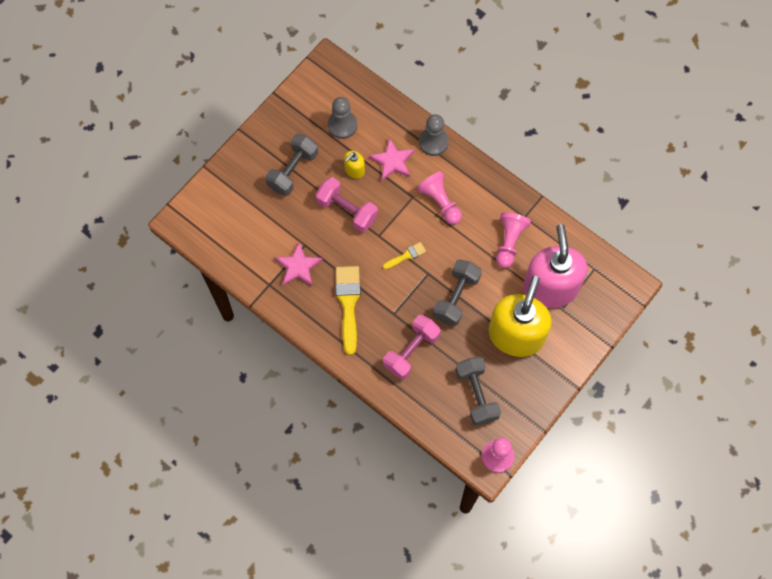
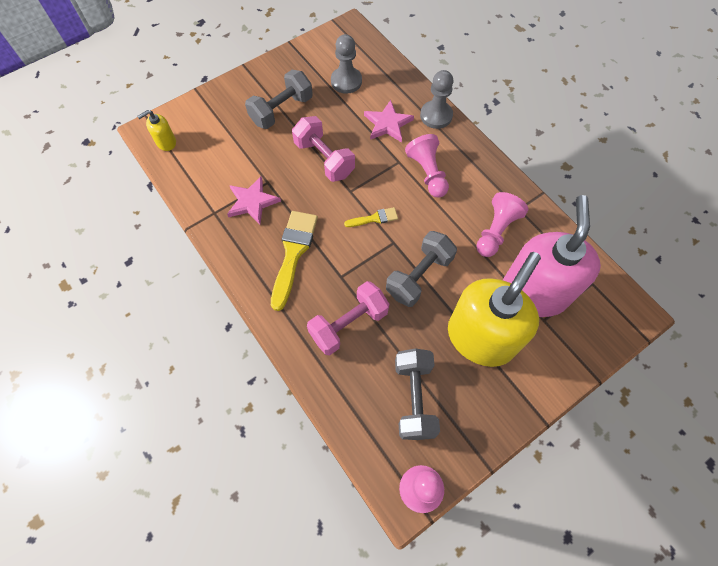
camera: 15 degrees right, 5 degrees down
yellow soap dispenser [344,151,365,179] -> yellow soap dispenser moved to [137,110,176,151]

